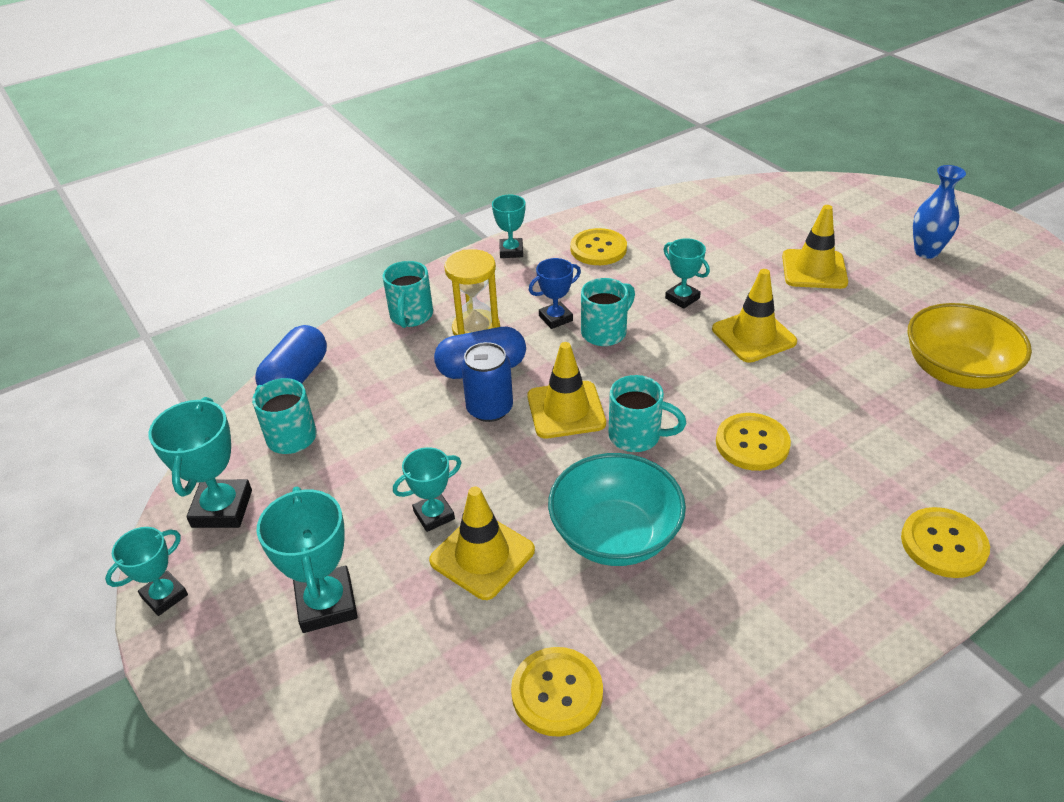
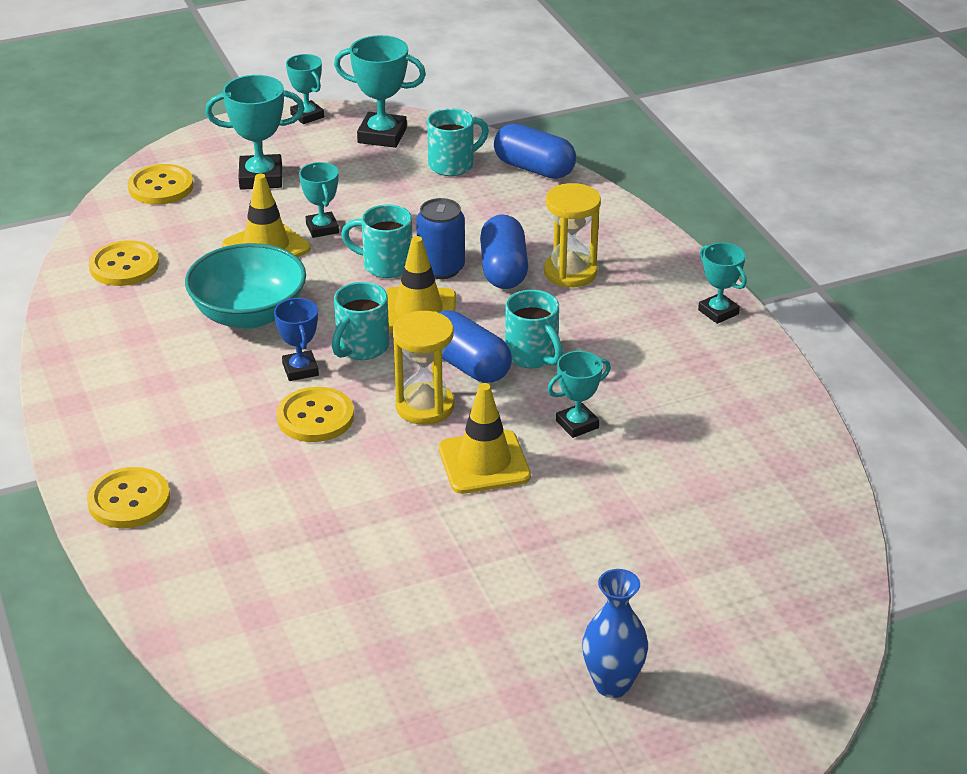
camera: 100 degrees right, 5 degrees down
turquoise mug [383,261,433,328] -> turquoise mug moved to [341,204,412,278]
turquoise trophy [492,195,525,258] -> turquoise trophy turned 45 degrees clockwise [698,243,747,324]
blue trophy [529,258,581,329] -> blue trophy moved to [274,298,319,381]
yellow button [571,228,627,265] -> yellow button moved to [128,164,194,205]
yellow traffic cone [782,205,848,289] -> none
yellow bowl [908,303,1032,389] -> none
none -> yellow hourglass [393,311,455,425]
none -> blue capsule [438,311,512,383]

